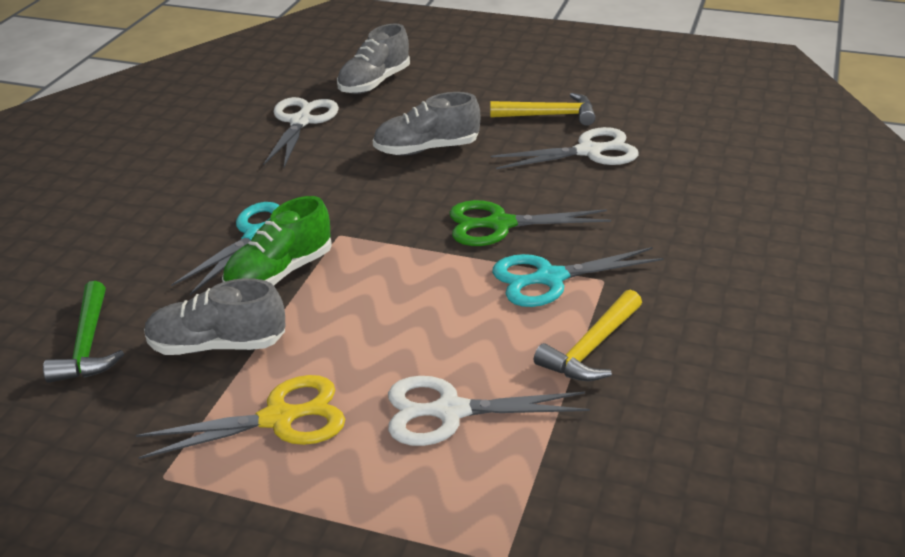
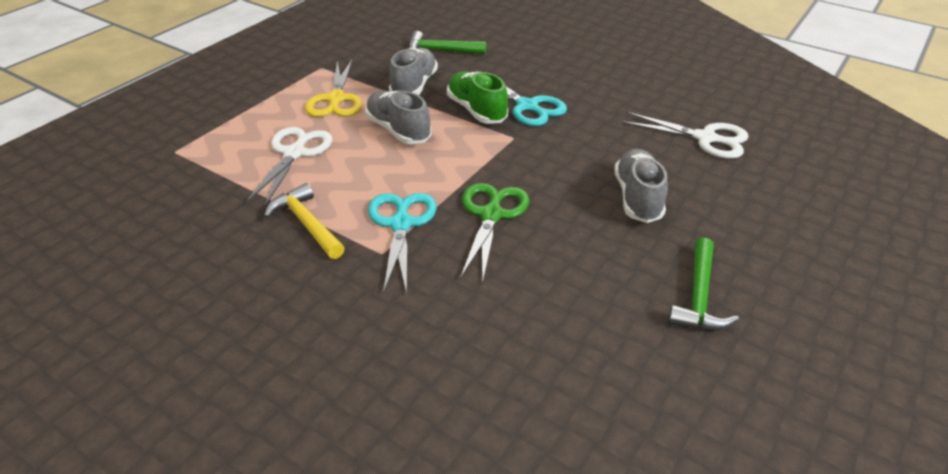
camera: 105 degrees right, 5 degrees up
grey shoe [337,23,410,94] -> grey shoe moved to [365,91,431,144]
yellow hammer [490,93,596,126] -> green hammer [668,238,739,331]
white scissors [491,127,639,169] -> none

